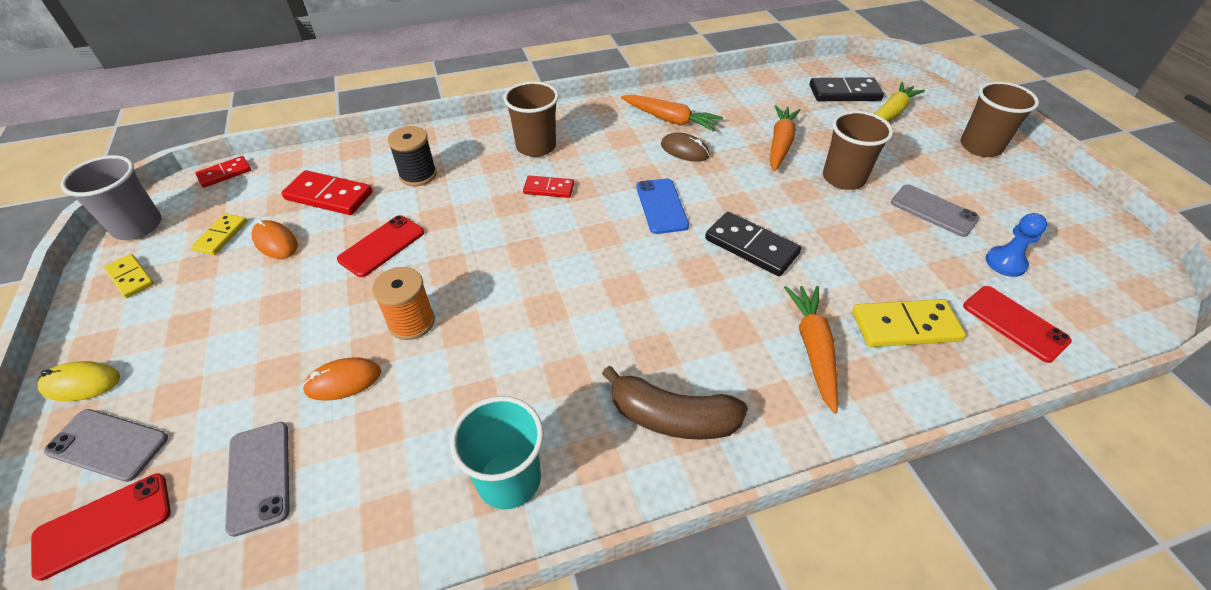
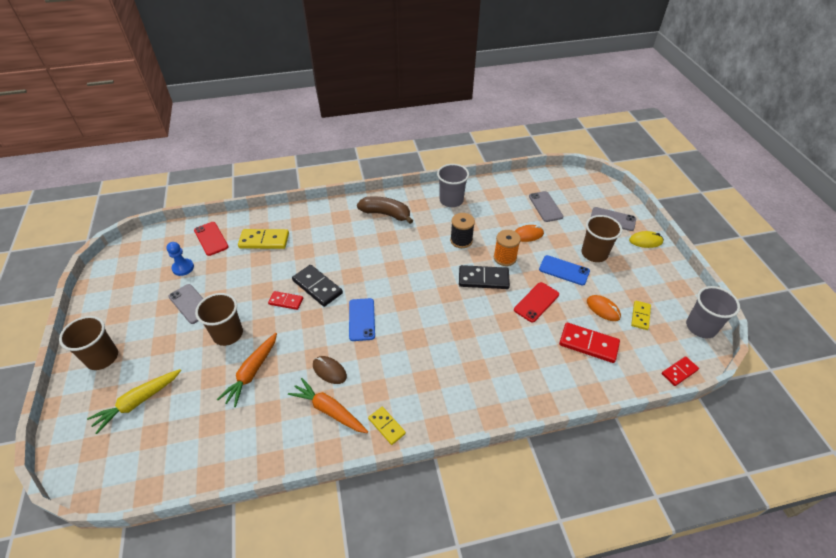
camera: 175 degrees left, 0 degrees up
red phone [31,473,171,581] -> none
yellow domino [104,254,154,298] -> yellow domino moved to [368,407,406,445]
black spool [388,126,437,186] -> black spool moved to [450,213,475,248]
turquoise cup [450,396,544,510] -> grey cup [437,164,469,207]
brown cup [503,81,559,157] -> brown cup moved to [582,215,622,262]
red domino [523,175,574,198] -> red domino moved to [268,291,303,310]
orange carrot [784,286,838,414] -> none
black domino [810,77,884,101] -> black domino moved to [459,265,510,289]
none -> blue phone [539,255,590,285]

